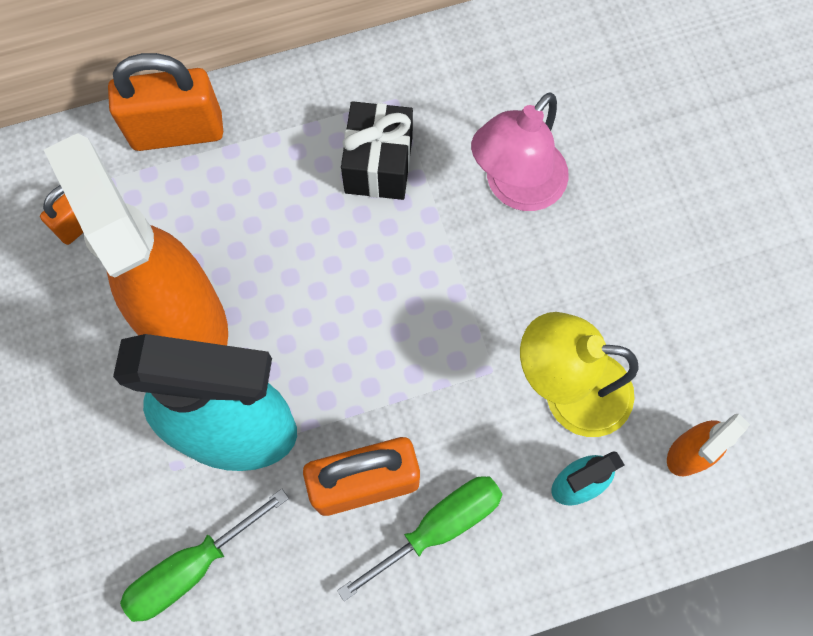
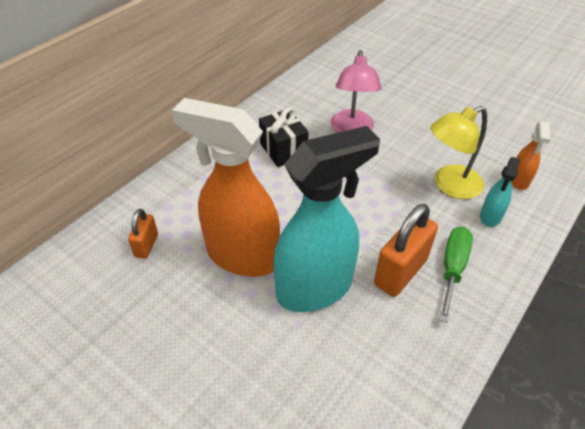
camera: 35 degrees left, 25 degrees down
orange padlock [108,53,223,151] -> none
green screwdriver [120,489,289,622] -> none

